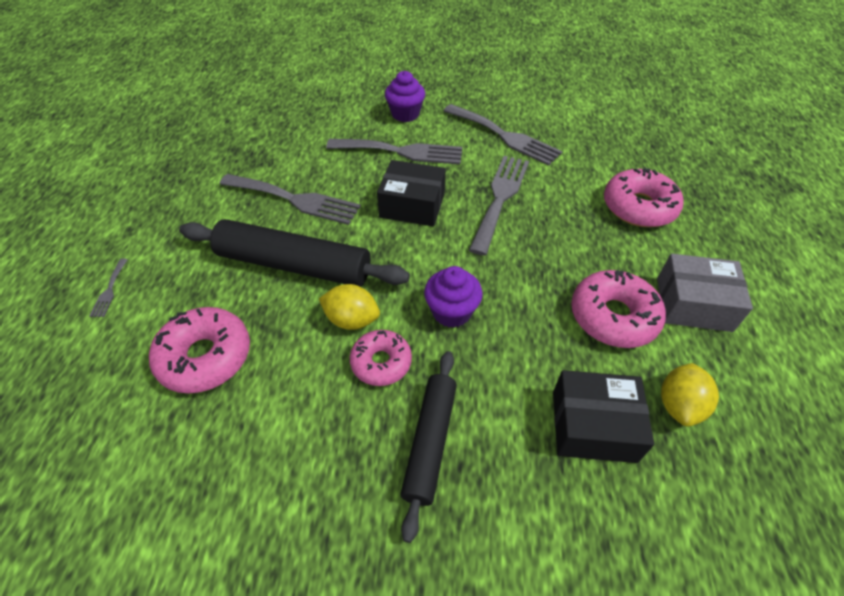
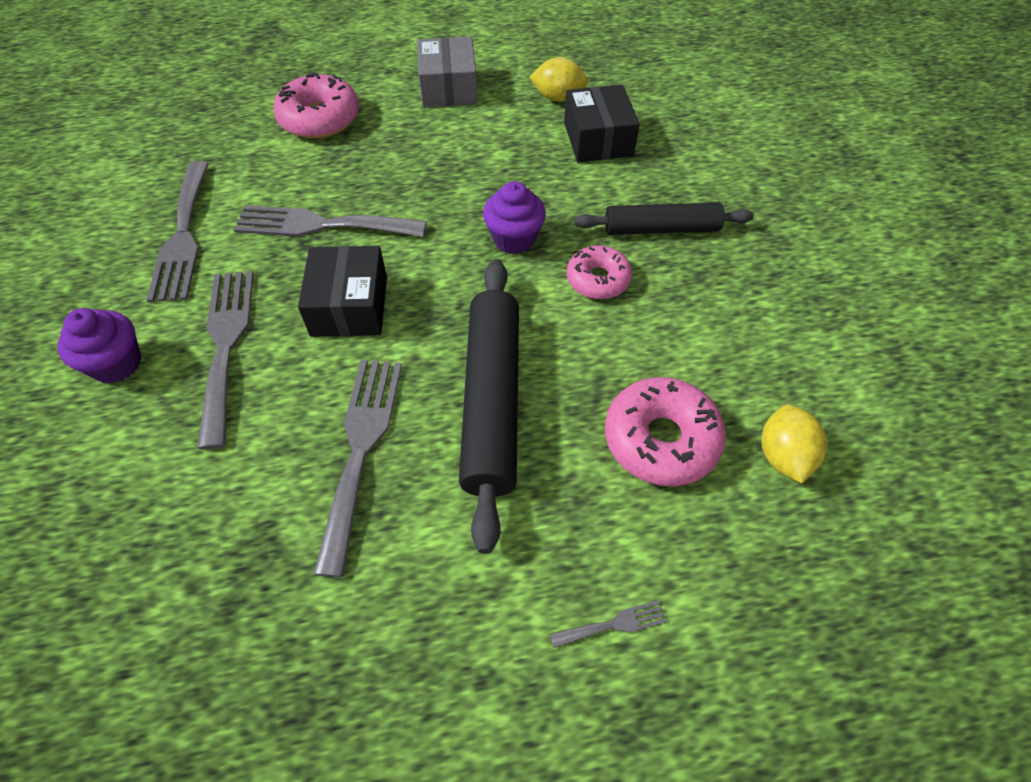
camera: 105 degrees left, 5 degrees up
yellow lemon [319,284,380,330] -> yellow lemon moved to [762,405,827,483]
grey fork [444,104,563,166] -> grey fork turned 150 degrees clockwise [146,161,209,302]
pink donut [571,270,666,348] -> none

